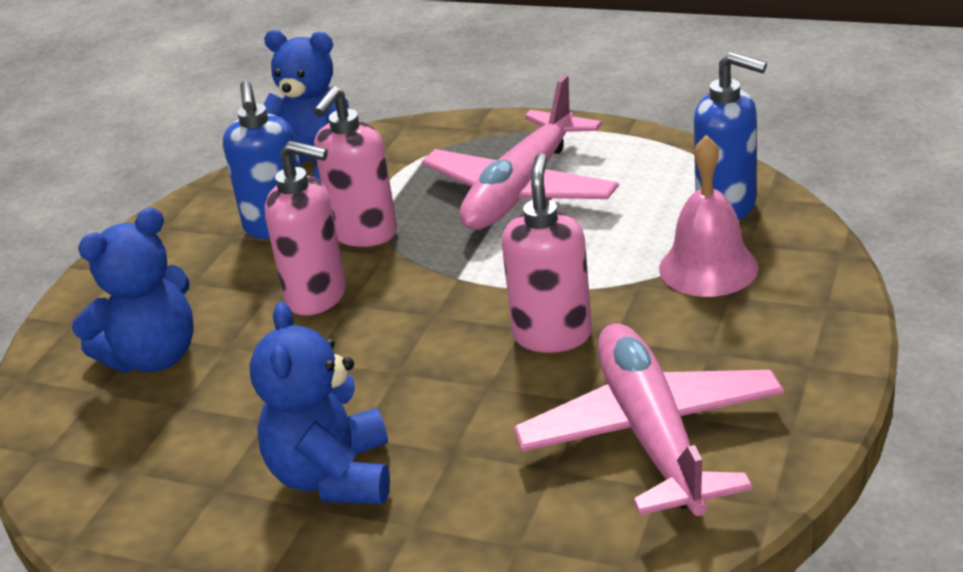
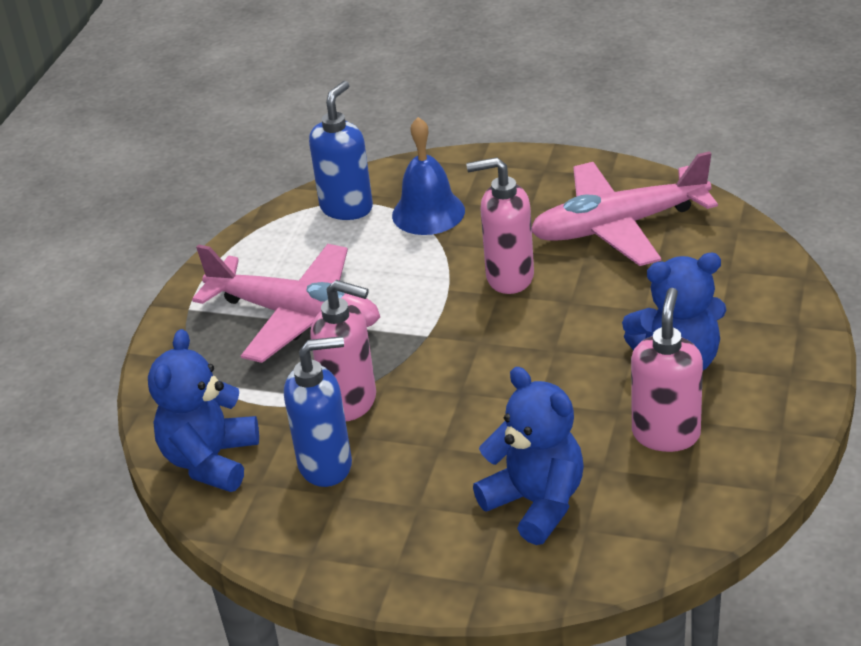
camera: 95 degrees left, 5 degrees up
pink soap dispenser [265,141,346,316] -> pink soap dispenser moved to [631,288,703,452]
pink bell [659,135,759,297] -> blue bell [392,117,465,235]

